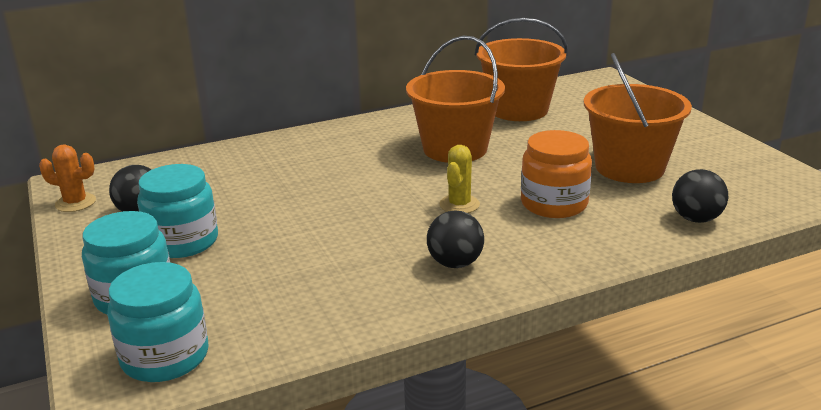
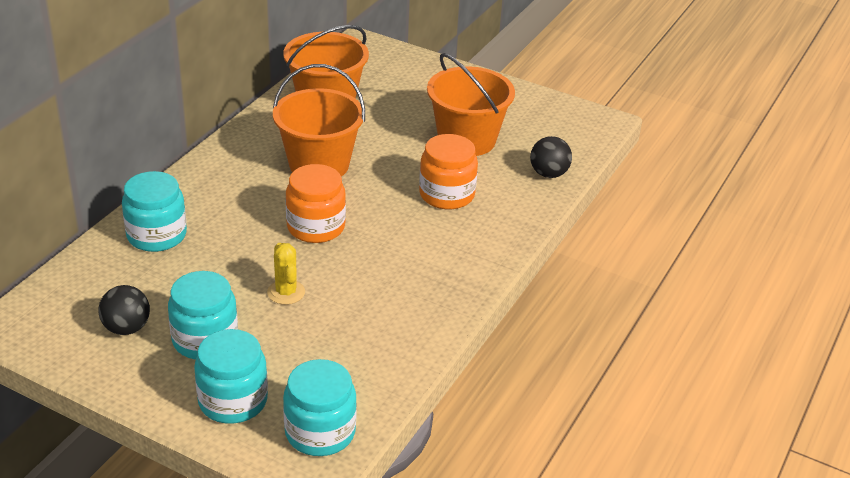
camera: 40 degrees left, 10 degrees up
orange cactus [39,144,96,212] -> none
black ball [427,210,484,268] -> none
yellow cactus [439,145,480,213] -> yellow cactus moved to [267,243,305,305]
none -> turquoise jar [122,171,187,252]
none -> orange jar [286,164,346,243]

